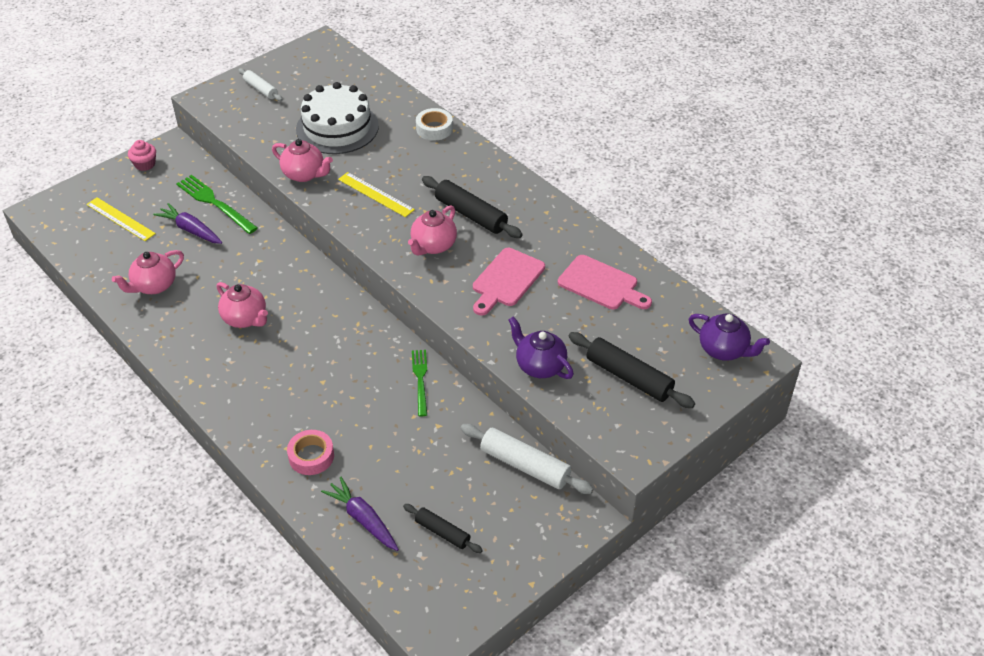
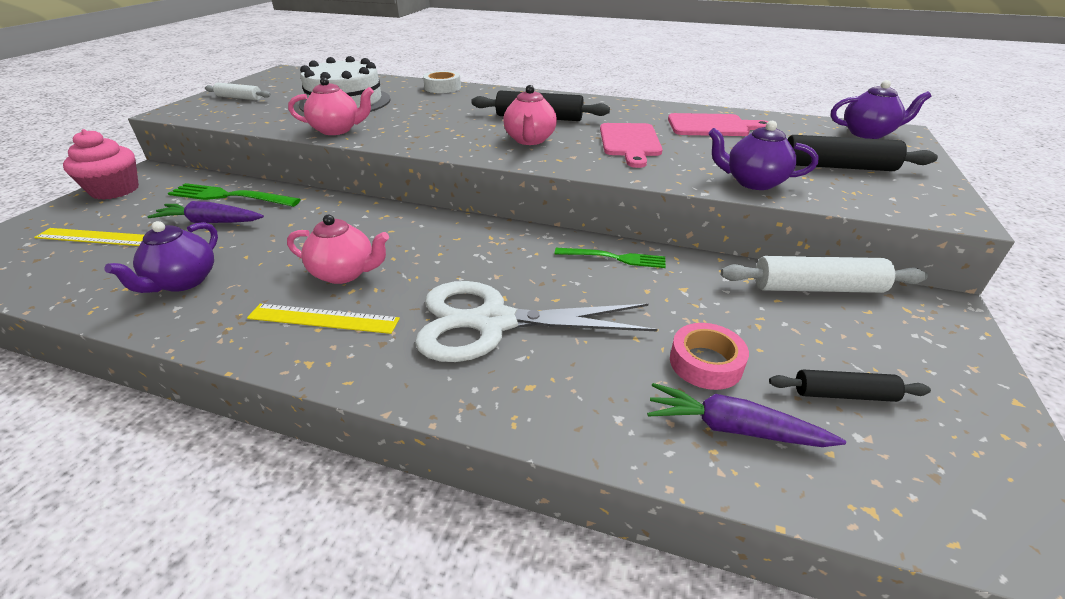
camera: 30 degrees left, 10 degrees down
pink teapot [112,250,184,294] -> purple teapot [104,221,218,293]
pink cupcake [128,140,156,171] -> pink cupcake [63,129,139,200], size x1.66
pink tape [287,430,334,475] -> pink tape moved to [670,323,749,390]
yellow ruler [338,172,415,217] -> yellow ruler moved to [247,304,400,334]
green fork [412,350,427,417] -> green fork turned 135 degrees clockwise [555,248,666,268]
none -> white scissors [415,281,658,362]

